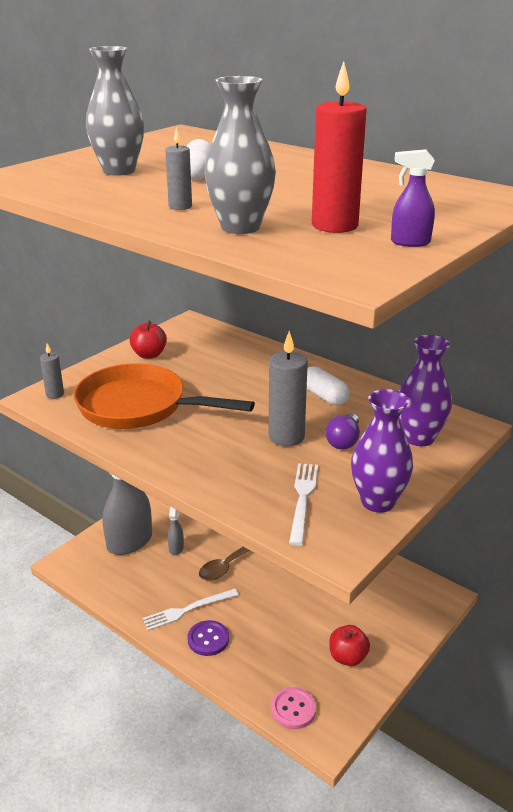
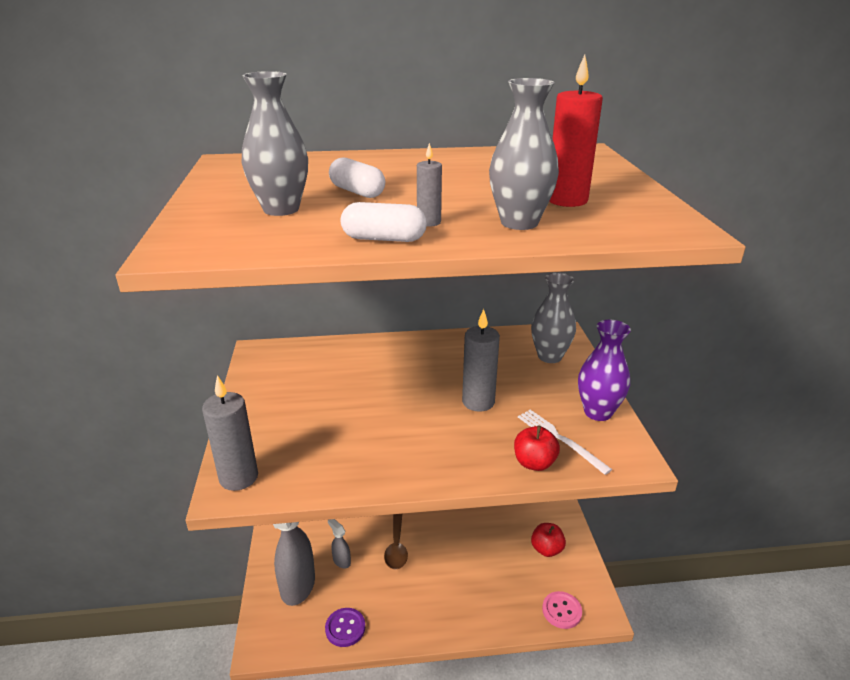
camera: 45 degrees left, 0 degrees up
grey candle [40,343,64,399] -> grey candle [202,375,258,491], size x1.86
orange pan [73,363,255,429] -> none
red apple [129,321,167,359] -> red apple moved to [514,425,560,471]
white fork [142,589,239,631] -> none
purple button [188,620,229,656] -> purple button moved to [325,608,365,647]
white capsule [307,366,350,405] -> white capsule moved to [341,202,427,242]
purple light bulb [325,413,360,449] -> none
purple spray bottle [391,149,435,247] -> none
purple vase [399,335,452,446] -> grey vase [531,273,576,363]

